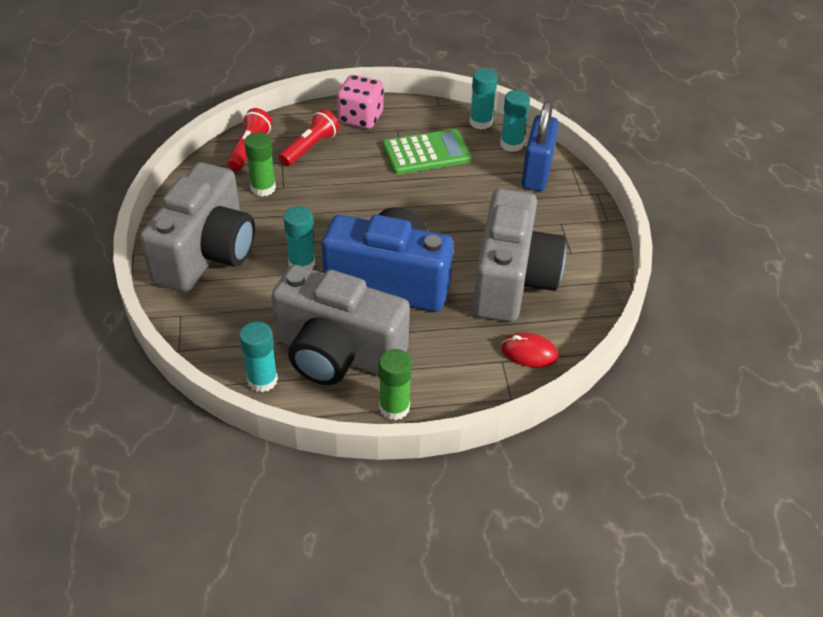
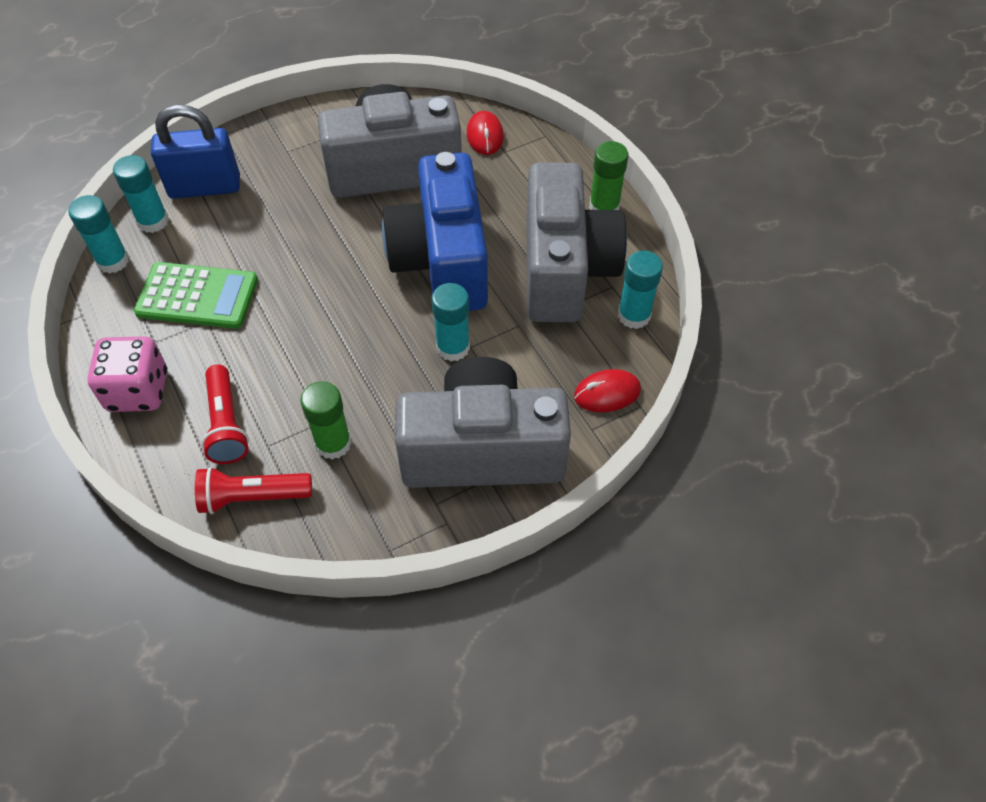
camera: 110 degrees left, 10 degrees up
red flashlight [279,109,340,166] -> red flashlight turned 120 degrees counterclockwise [201,365,249,464]
green calculator [383,129,471,174] -> green calculator turned 135 degrees clockwise [134,262,258,329]
none -> red mouse [574,369,641,412]

